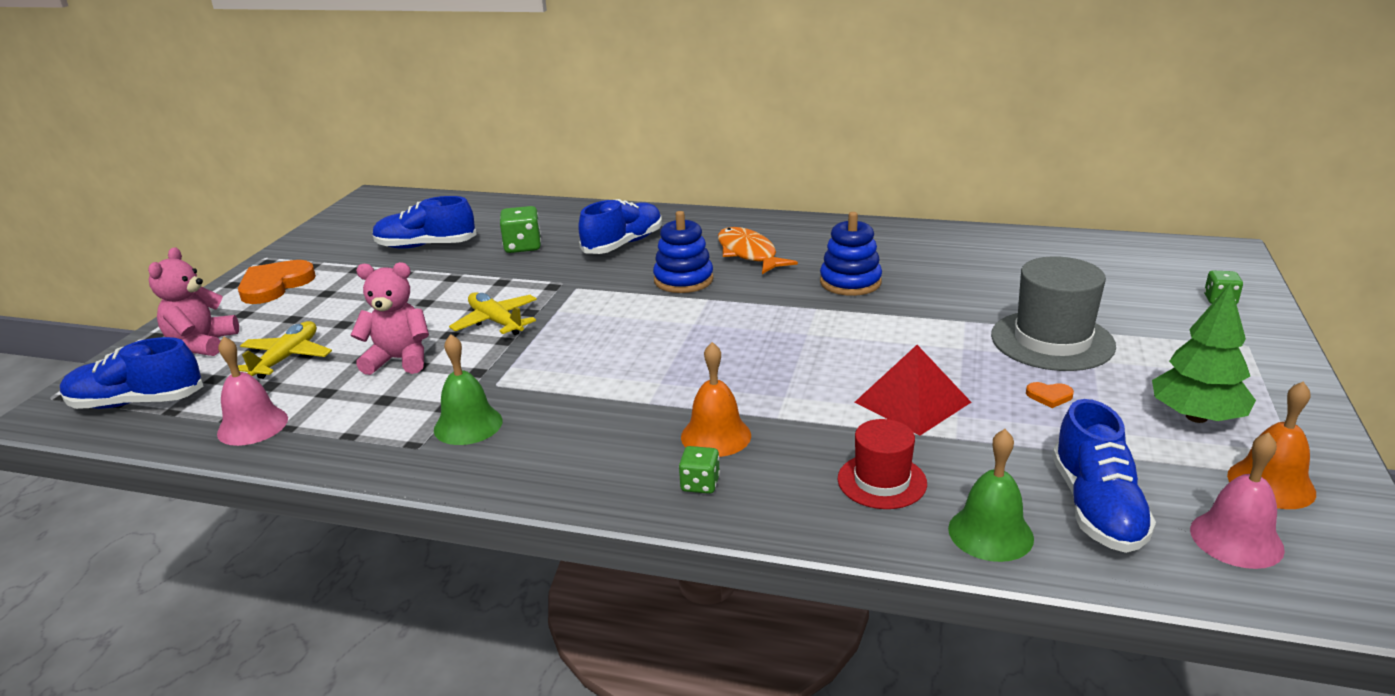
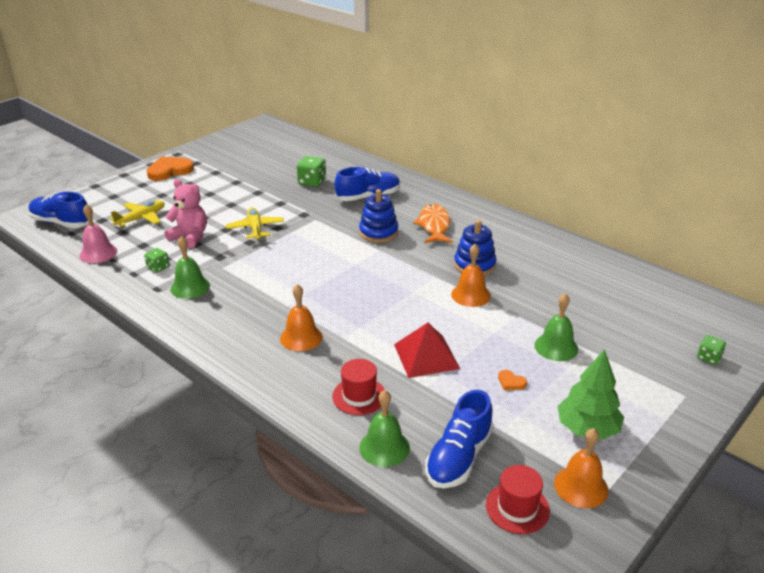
camera: 25 degrees right, 5 degrees up
pink teddy bear [148,247,239,356] -> none
blue shoe [373,196,477,248] -> none
green dice [679,446,720,494] -> green dice moved to [144,248,169,273]
grey hat [991,256,1116,371] -> green bell [534,293,578,361]
pink bell [1190,432,1285,569] -> red hat [486,465,550,534]
none -> orange bell [451,244,491,307]

